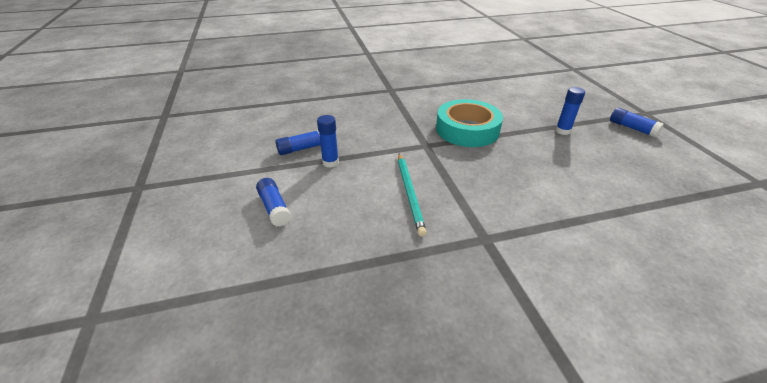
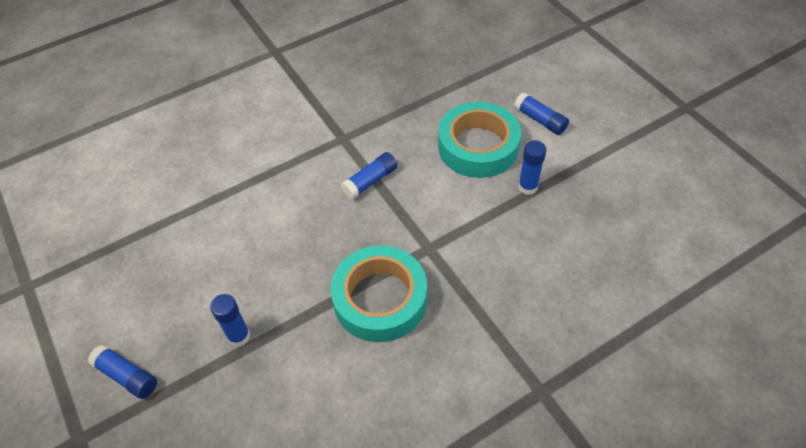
camera: 165 degrees right, 15 degrees up
blue glue stick [276,130,321,155] -> blue glue stick moved to [341,152,397,200]
turquoise pencil [398,153,427,237] -> none
none -> turquoise tape [438,102,521,178]

